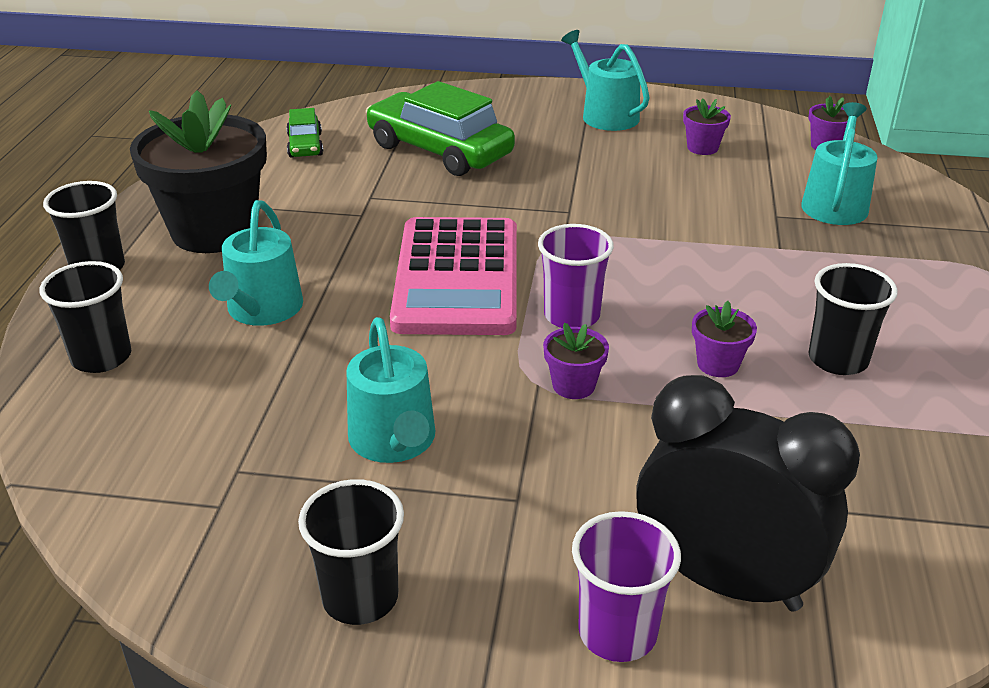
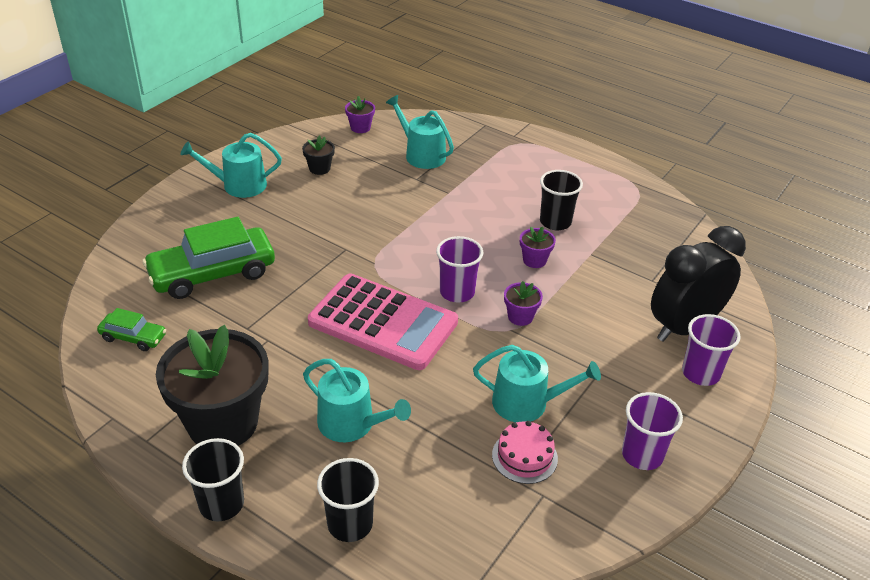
camera: 65 degrees left, 5 degrees up
black cup [298,479,404,625] -> purple cup [622,392,683,470]
purple flower pot [683,99,731,155] -> black flower pot [302,136,335,175]
none -> pink cake [492,421,558,484]

